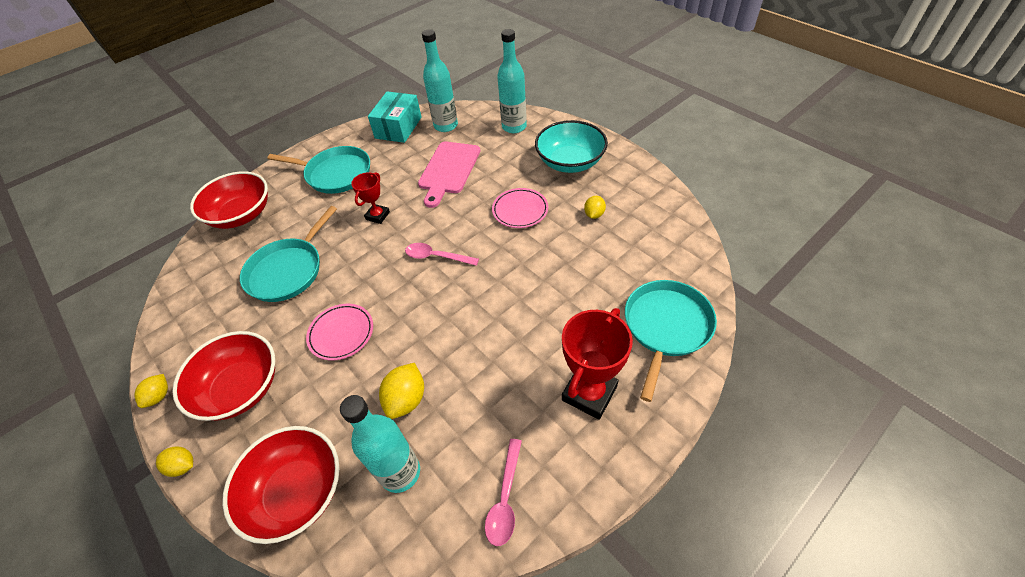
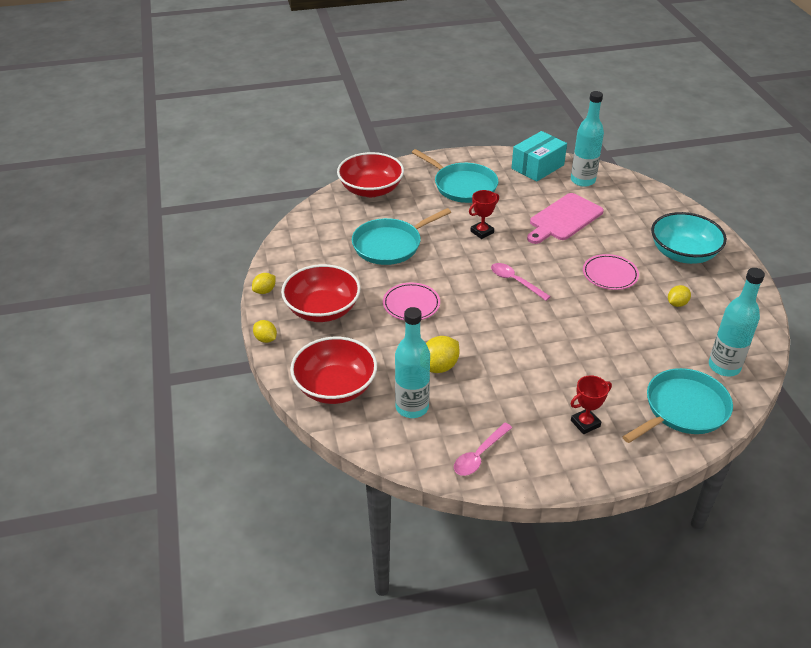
camera: 25 degrees right, 10 degrees down
turquoise bottle [497,29,527,133] -> turquoise bottle moved to [709,268,765,376]
red trophy [562,308,633,420] -> red trophy [570,375,612,434], size x0.58

